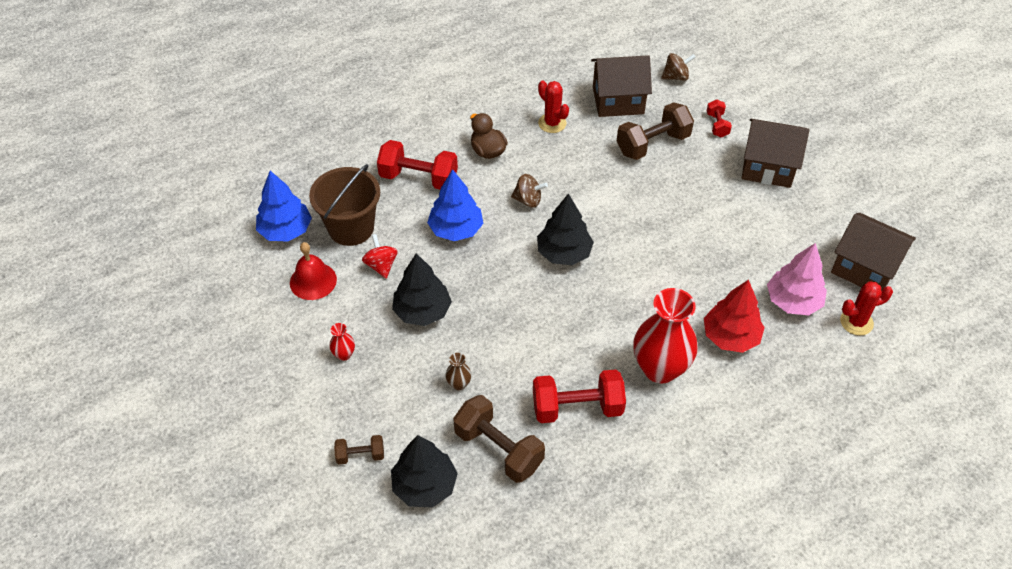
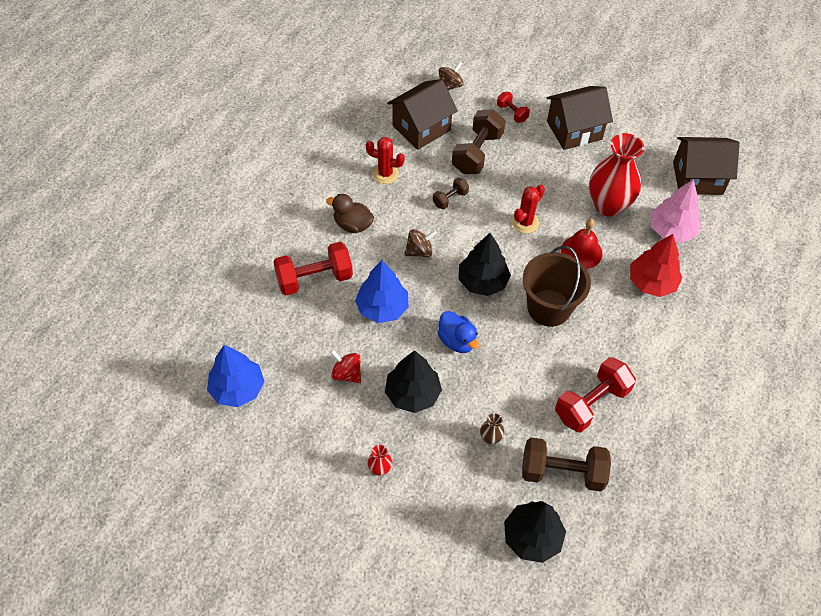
camera: 35 degrees left, 5 degrees up
red bell [290,242,337,300] -> red bell moved to [561,219,602,269]
brown bucket [309,164,380,246] -> brown bucket moved to [523,246,591,327]
brown dumbbell [334,435,384,465] -> brown dumbbell moved to [433,178,469,210]
red vase [633,288,697,384] -> red vase moved to [589,133,644,217]
red cactus [840,281,893,336] -> red cactus moved to [512,184,545,233]
none -> blue duck [437,311,479,353]

